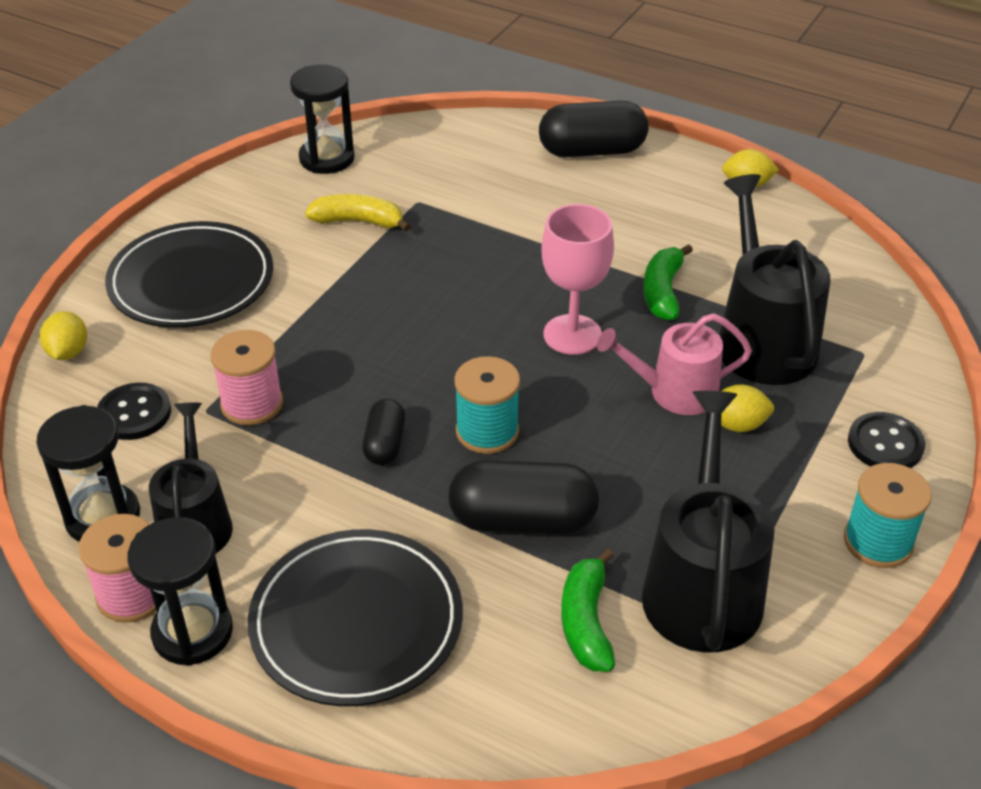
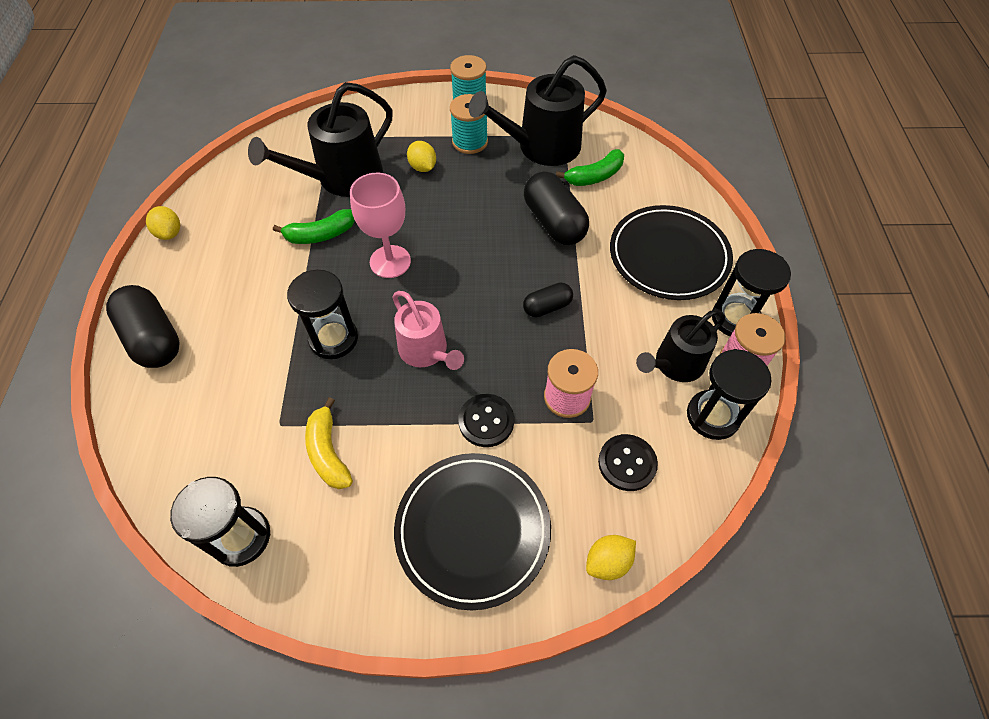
camera: 120 degrees left, 15 degrees up
turquoise spool [454,356,520,454] -> turquoise spool moved to [450,94,488,154]
pink watering can [597,313,752,415] -> pink watering can moved to [392,291,464,370]
black button [848,412,925,468] -> black button moved to [458,394,514,447]
none -> black hourglass [287,270,358,359]

